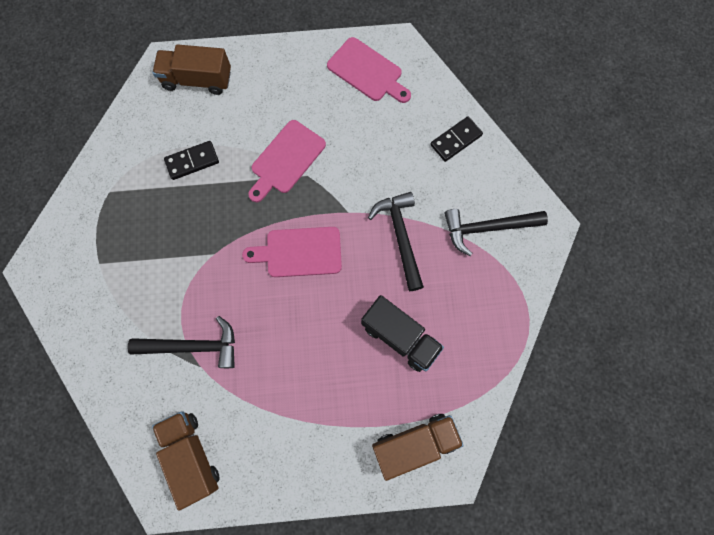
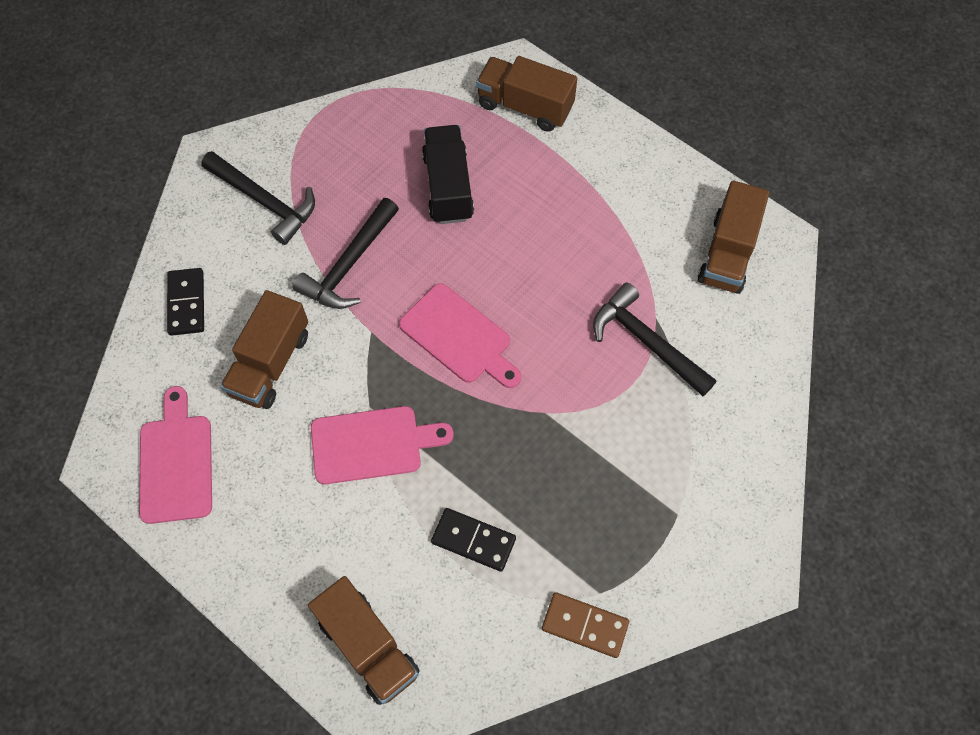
camera: 135 degrees left, 10 degrees down
black domino [430,116,483,162] -> black domino turned 75 degrees clockwise [167,268,204,336]
none -> brown truck [220,290,308,409]
none -> brown domino [542,592,629,658]

